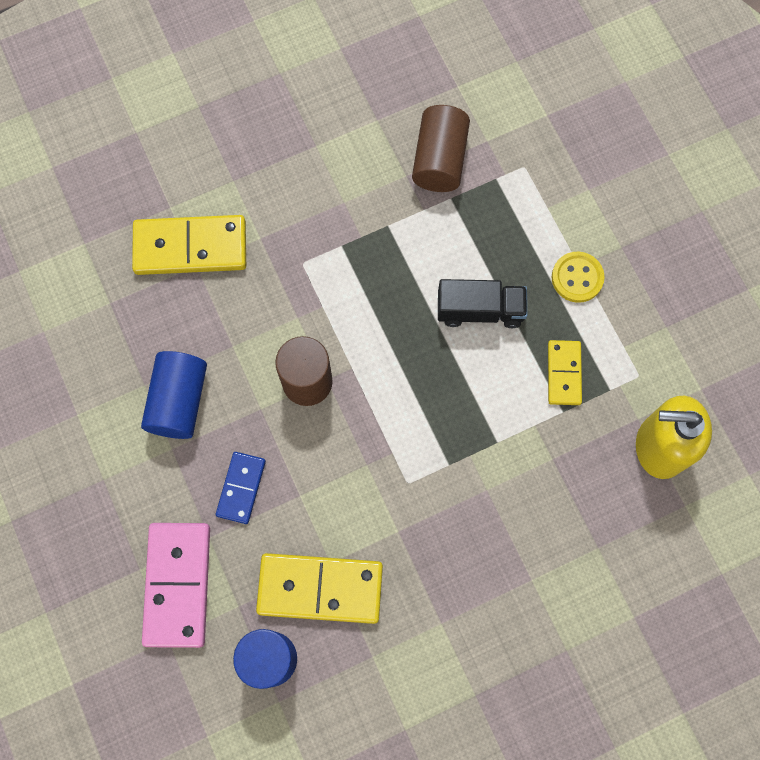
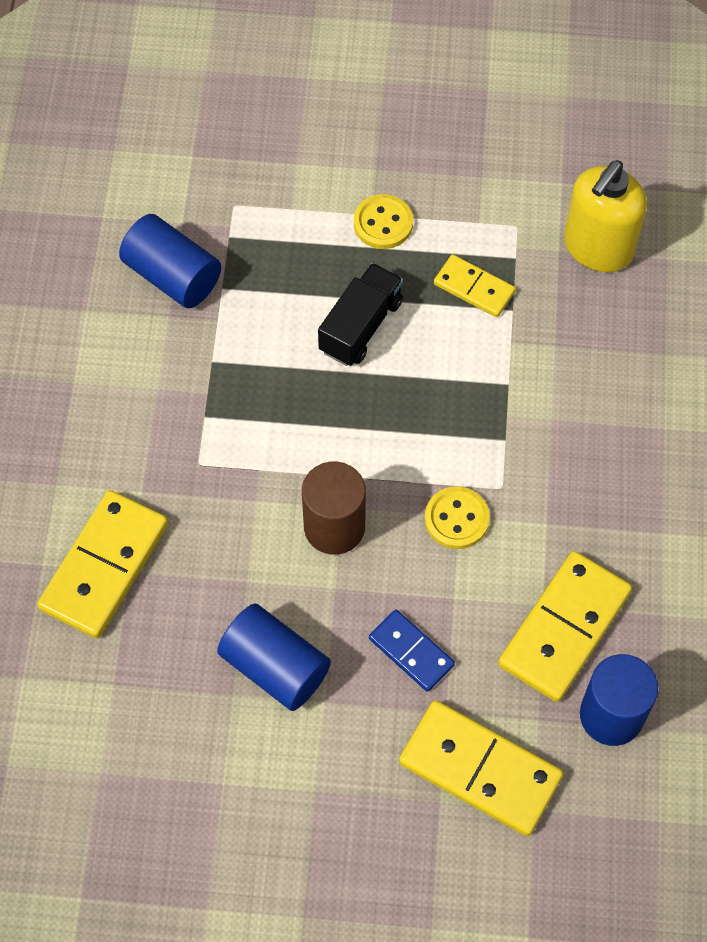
camera: 60 degrees left, 10 degrees down
pink domino [142,523,210,648] -> yellow domino [399,700,563,836]
brown cylinder [412,105,470,192] -> blue cylinder [119,214,221,308]
none -> yellow button [425,487,490,549]

